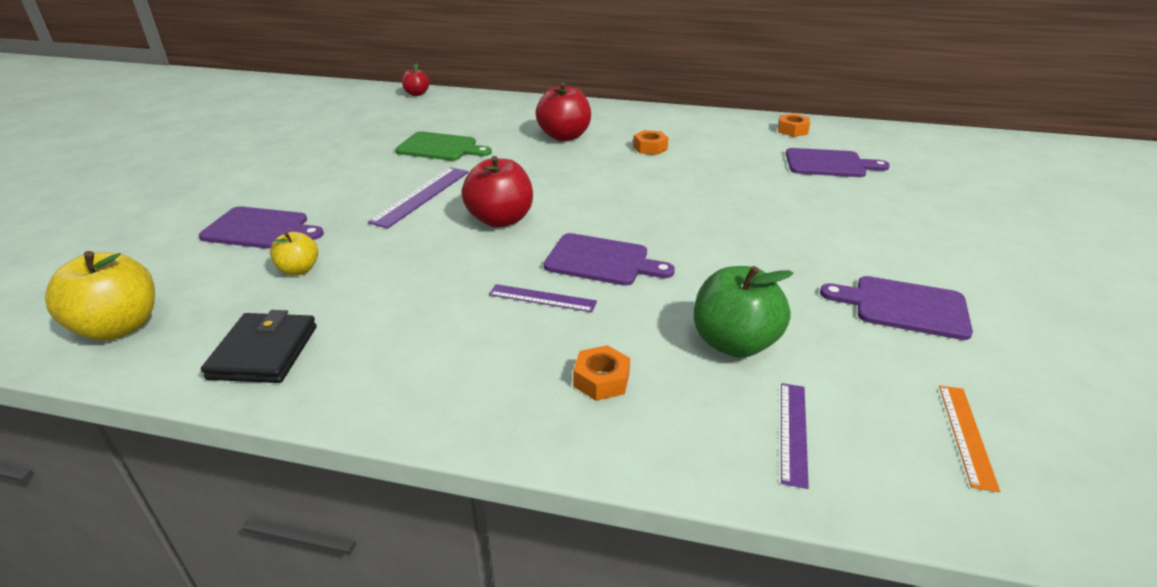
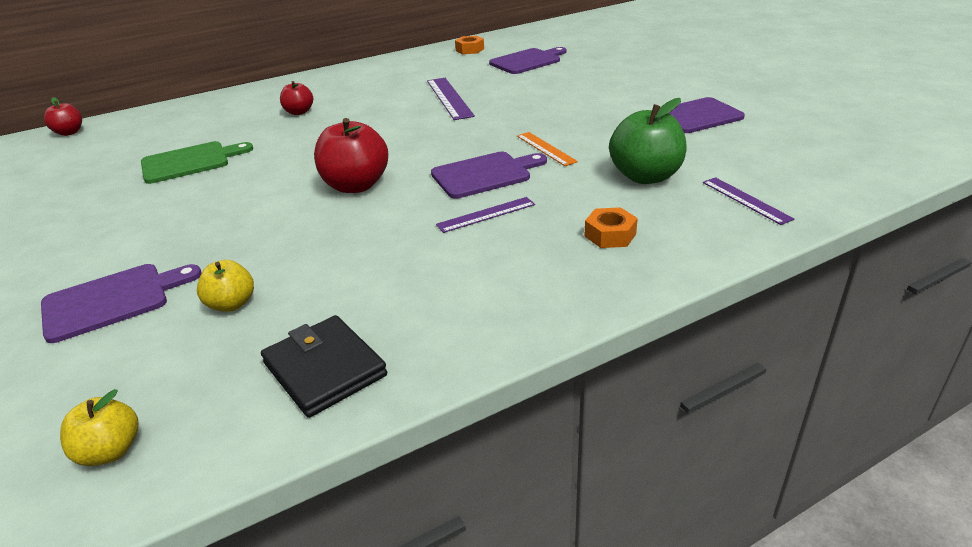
camera: 40 degrees left, 0 degrees up
yellow apple [45,251,155,341] -> yellow apple [60,389,138,466], size x0.57
purple ruler [368,167,469,228] -> purple ruler moved to [427,78,475,120]
red apple [535,82,591,141] -> red apple [280,81,313,115], size x0.57
orange nut [633,130,669,155] -> none
orange ruler [939,386,1000,492] -> orange ruler moved to [517,132,578,166]

